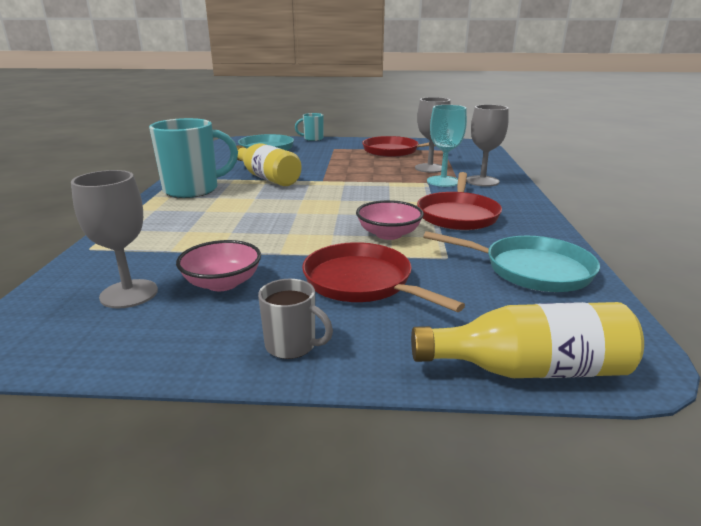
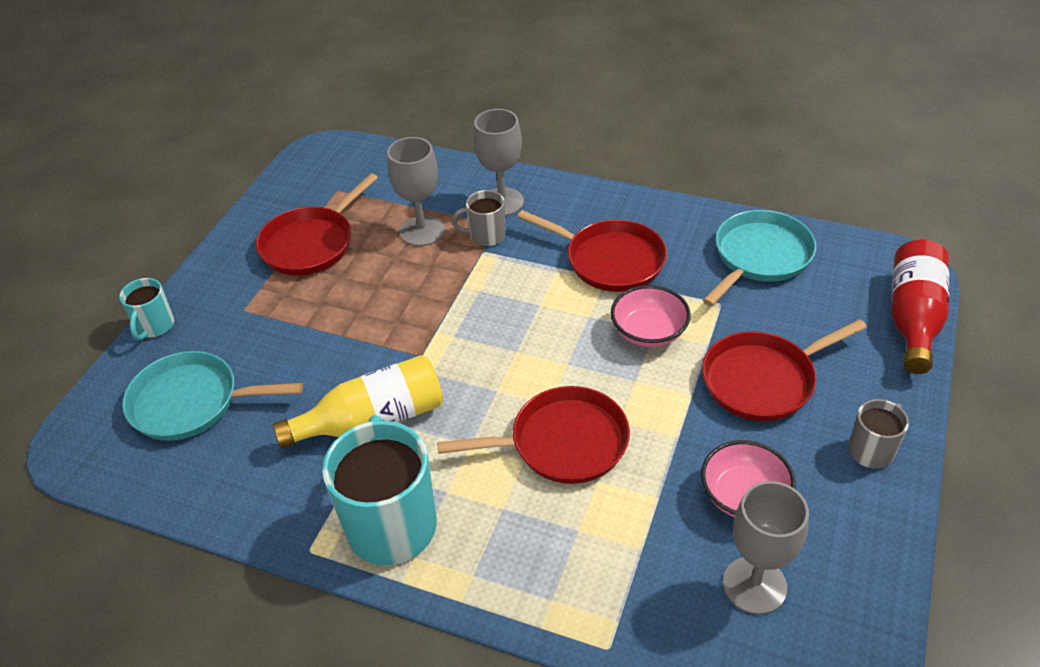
camera: 70 degrees left, 20 degrees up
yellow bottle [411,302,644,378] -> red bottle [891,240,949,374]
turquoise goblet [427,105,467,187] -> grey mug [452,190,506,246]
none -> red pan [437,386,630,484]

